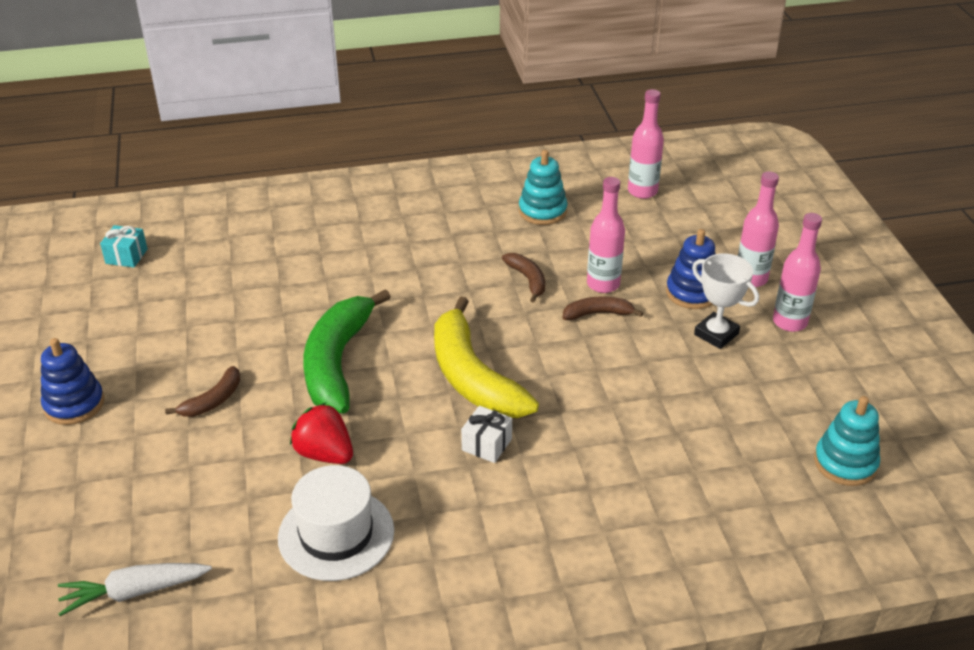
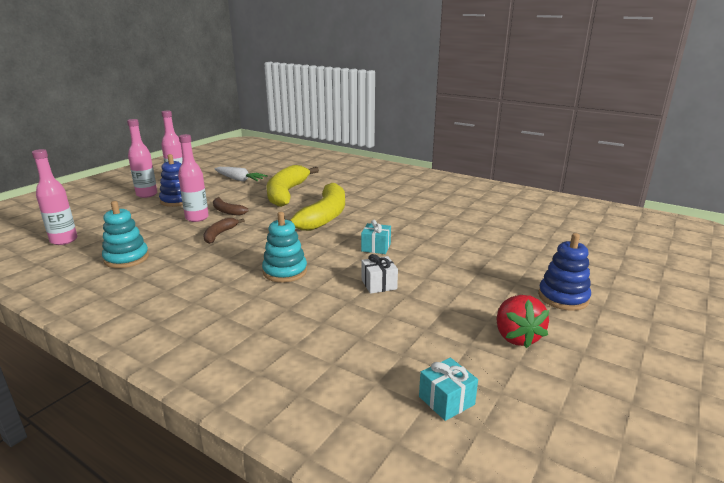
camera: 135 degrees left, 15 degrees down
white carrot [58,563,212,616] -> white carrot moved to [214,167,268,182]
brown banana [165,366,240,417] -> none
white hat [278,465,394,581] -> none
red strawberry [290,402,353,464] -> red strawberry moved to [497,295,549,348]
green banana [303,289,391,413] -> turquoise gift [361,220,391,254]
white gift [461,406,512,463] -> white gift moved to [362,254,398,294]
white trophy [692,254,759,349] -> none
turquoise stacking toy [814,396,880,486] -> turquoise stacking toy moved to [262,212,307,282]
none -> yellow banana [267,165,319,207]

